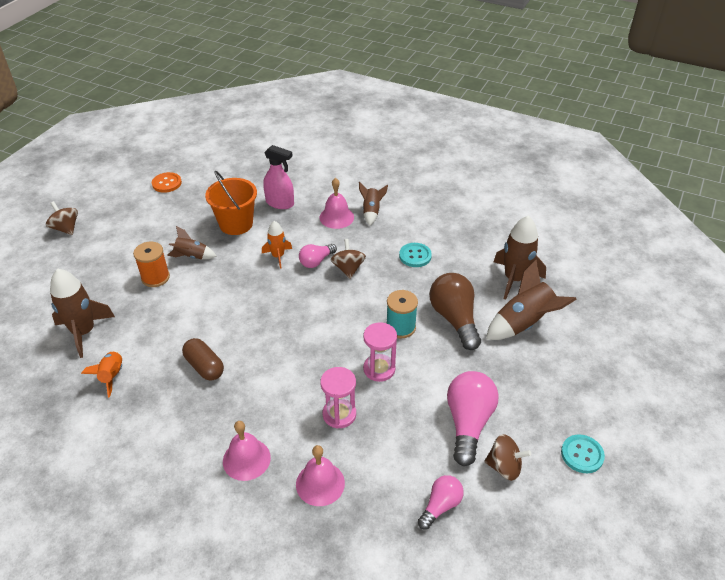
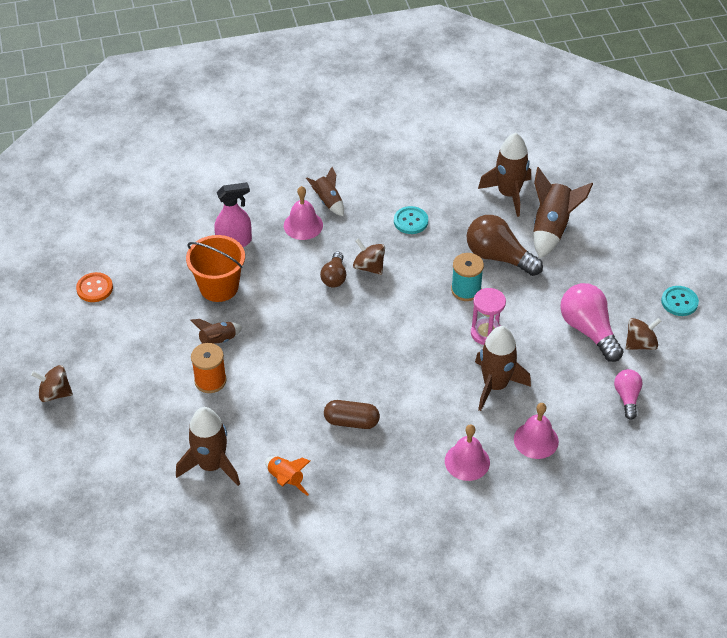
camera: 40 degrees left, 5 degrees up
orange rocket [262,221,292,268] -> none
pink light bulb [299,244,337,268] -> brown light bulb [320,252,346,287]
pink hourglass [320,367,356,429] -> brown rocket [475,326,531,411]

